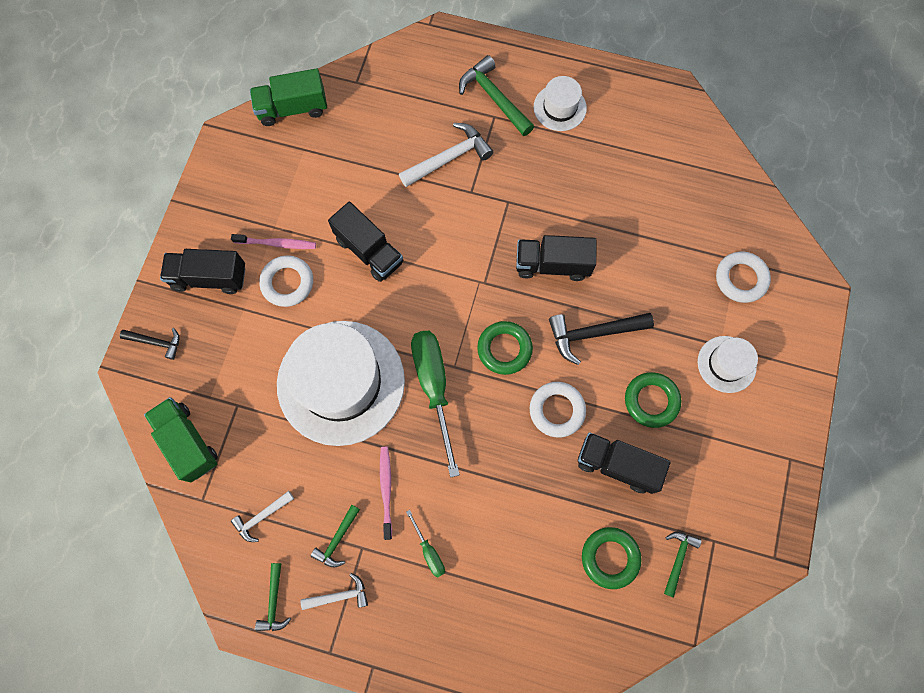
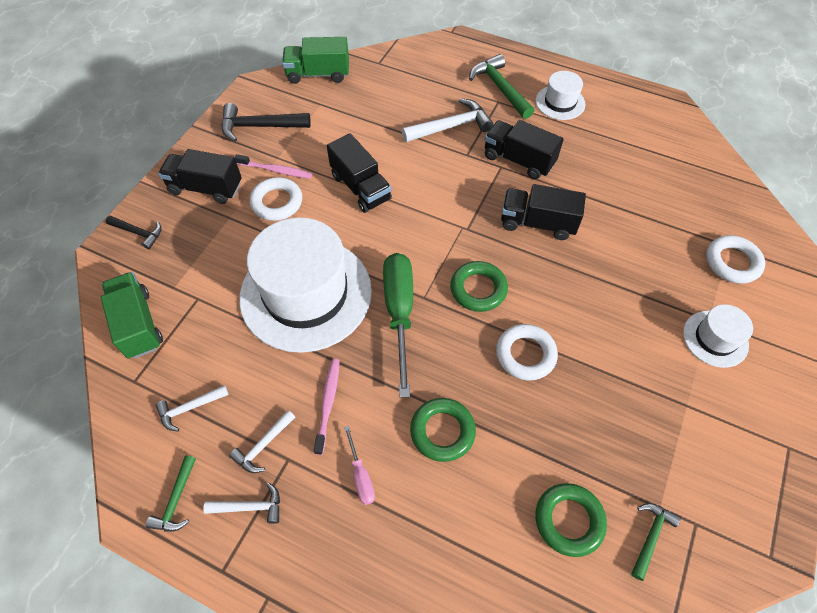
camera: 10 degrees right, 15 degrees down
green hammer [311,505,360,567] -> white hammer [229,410,295,473]
green screwdriver [406,510,445,577] -> pink screwdriver [344,426,375,505]
black hammer [549,313,654,365] -> black hammer moved to [221,103,311,142]
black truck [578,432,671,494] -> black truck moved to [485,120,564,179]
green ring [625,372,681,428] -> green ring moved to [410,398,476,462]

